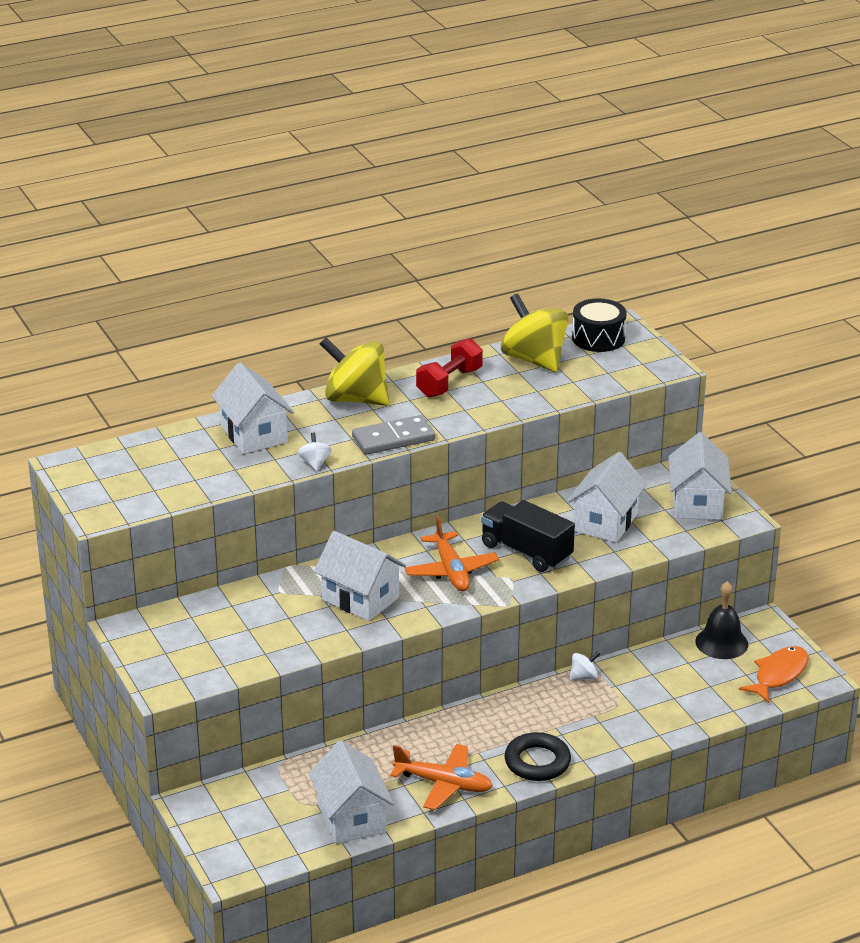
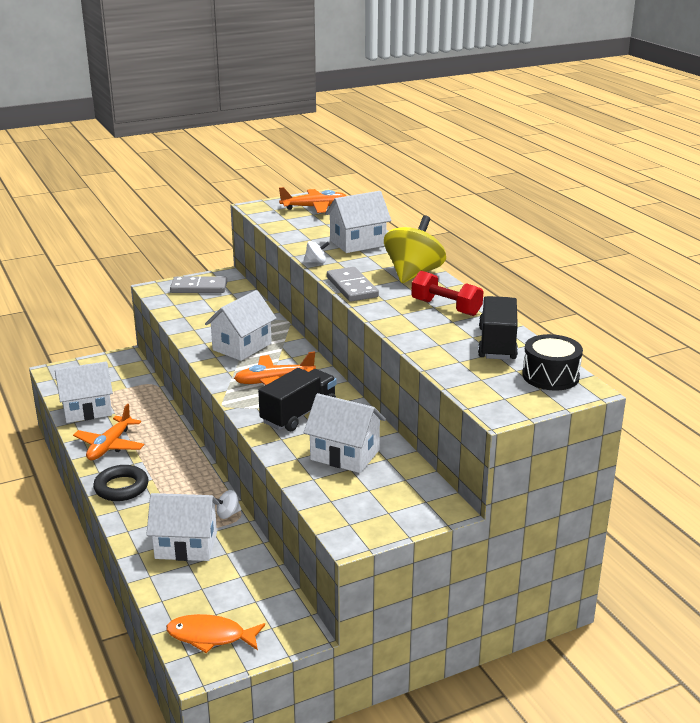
camera: 90 degrees right, 5 degrees down
yellow spinning top [501,293,569,372] -> black truck [478,296,518,360]
white spinning top [570,651,600,681] -> white spinning top turned 90 degrees clockwise [216,490,242,519]
white house [669,432,732,520] -> white house moved to [146,493,219,561]
black bell [695,581,748,659] -> none
orange fish [739,646,809,703] -> orange fish turned 150 degrees clockwise [166,614,265,653]
none -> grey domino [170,277,227,293]
none -> orange plane [279,187,346,213]

